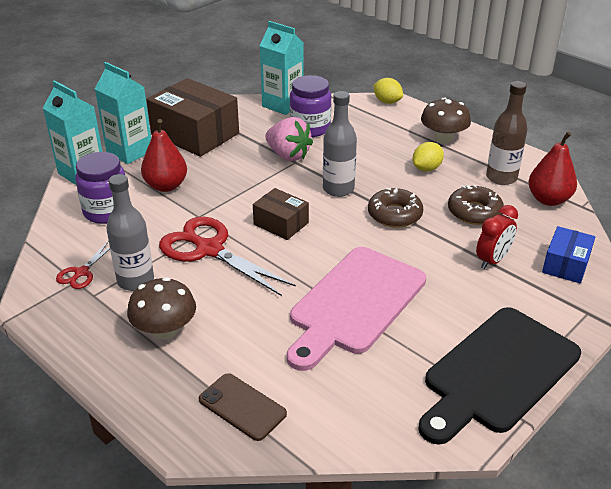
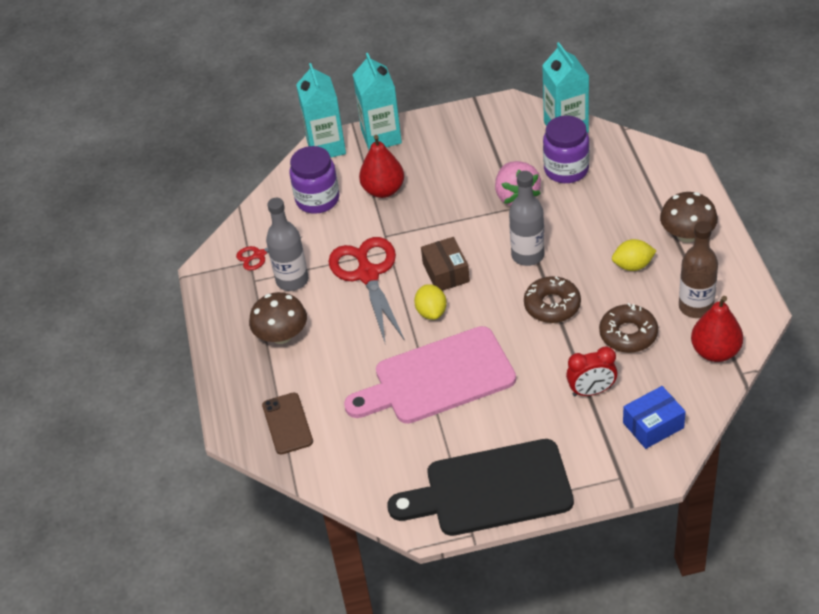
camera: 40 degrees right, 10 degrees up
brown box [146,78,239,157] -> none
yellow lemon [373,78,403,104] -> yellow lemon moved to [414,284,447,320]

